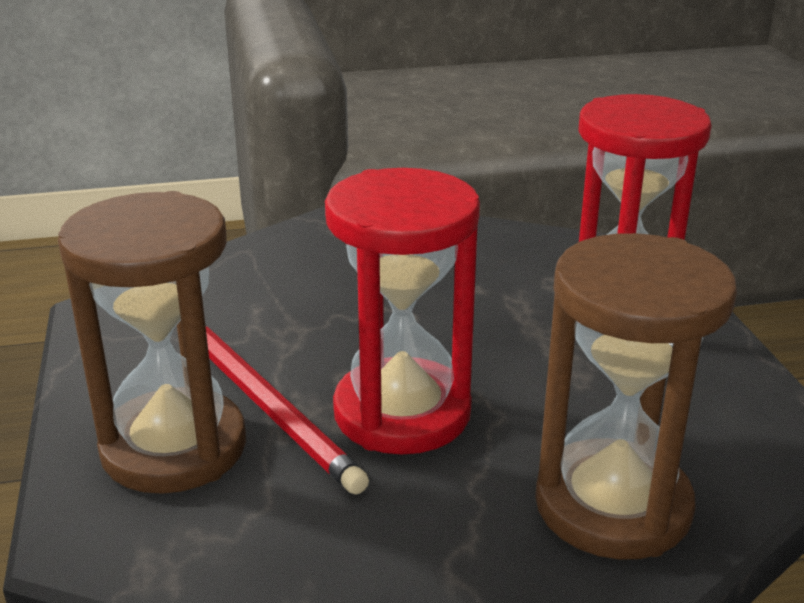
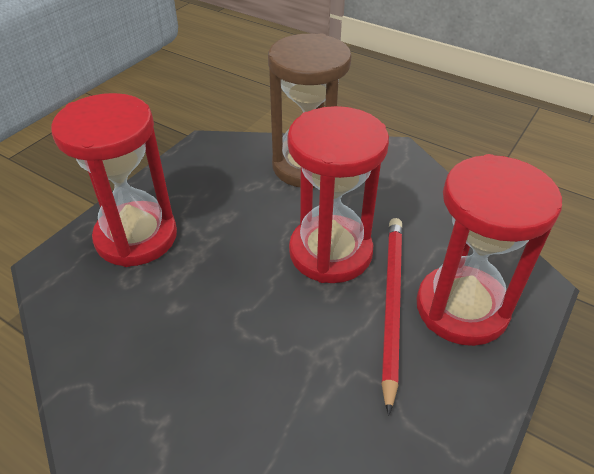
camera: 135 degrees left, 15 degrees up
brown hourglass [58,191,246,494] -> red hourglass [416,154,562,346]

